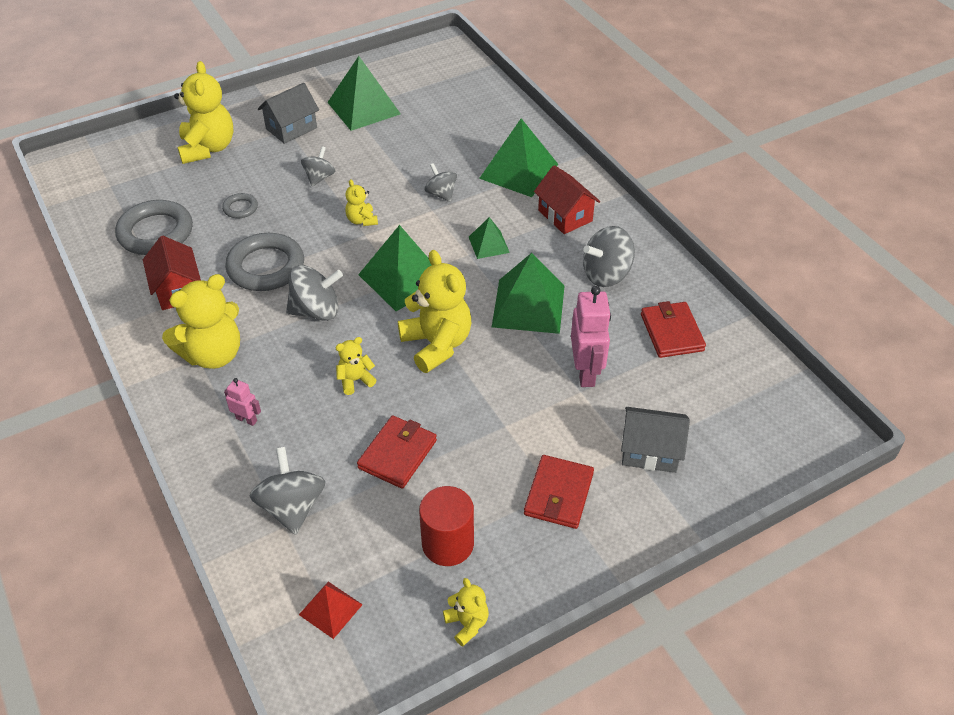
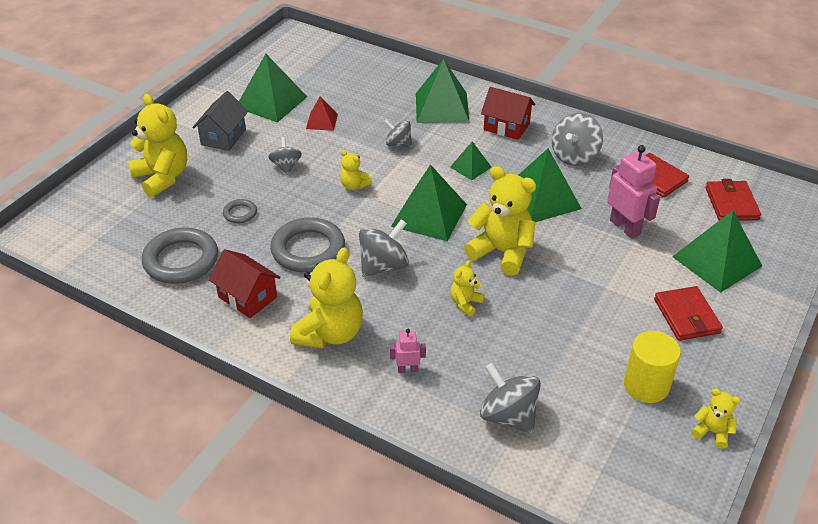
camera: 30 degrees left, 5 degrees down
red pyramid [299,582,363,639] -> red pyramid moved to [306,96,338,131]
red wallet [357,415,437,489] -> red wallet moved to [705,179,761,221]
red cylinder [419,486,474,566] -> yellow cylinder [624,331,681,403]
grey house [621,407,690,473] -> green pyramid [672,210,762,293]

